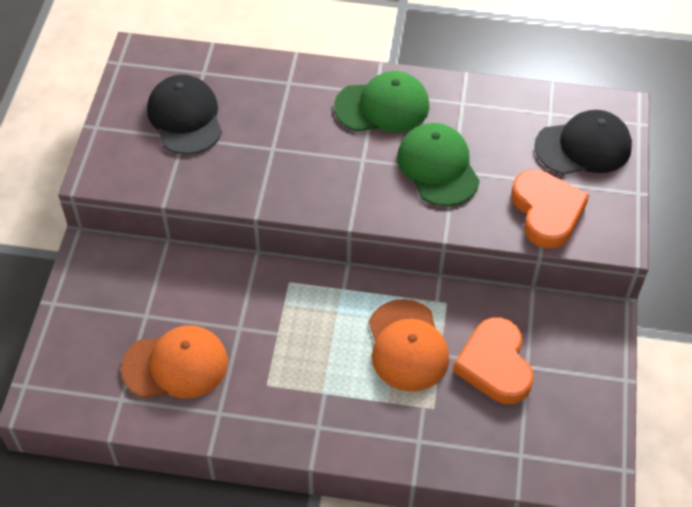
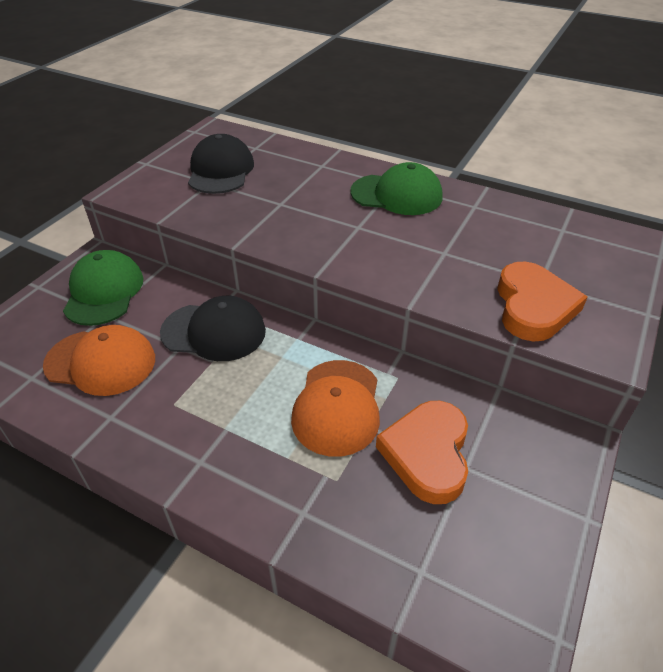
camera: 20 degrees right, 10 degrees down
green cap [397,123,480,206] -> green cap moved to [63,250,144,326]
black cap [534,110,632,175] -> black cap moved to [160,296,266,361]

